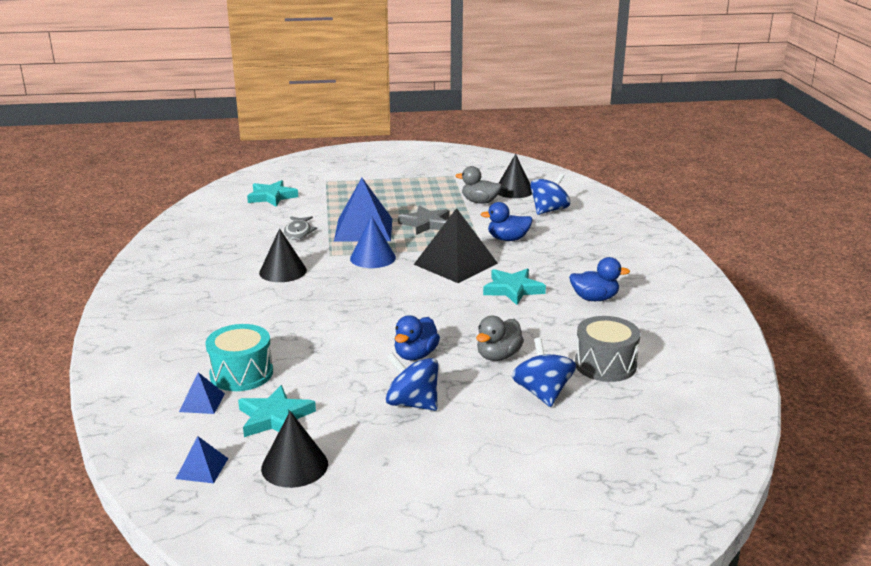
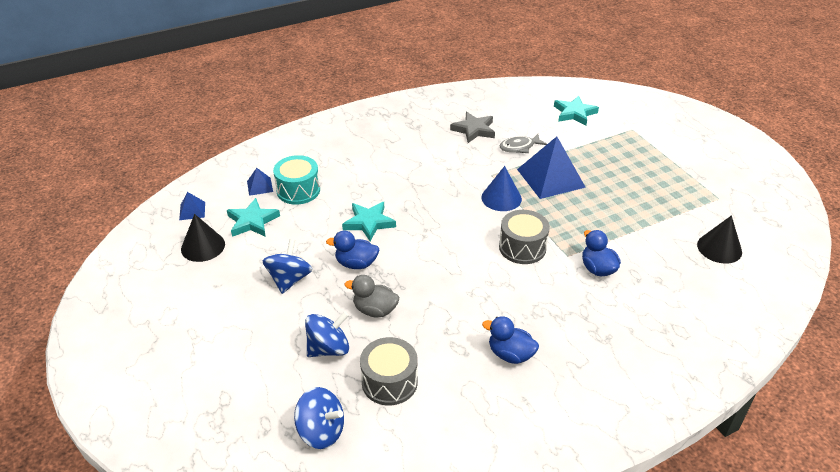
camera: 70 degrees right, 15 degrees up
black cone [259,228,307,282] -> none
grey star [398,205,449,235] -> grey star moved to [450,112,495,143]
black pyramid [414,208,498,283] -> grey drum [499,210,550,264]
grey duck [456,166,502,204] -> none
turquoise star [483,268,546,305] -> turquoise star moved to [342,202,396,241]
blue spinning top [530,173,570,215] -> blue spinning top moved to [294,387,344,449]
blue duck [569,257,630,301] -> blue duck turned 135 degrees clockwise [482,316,539,364]

